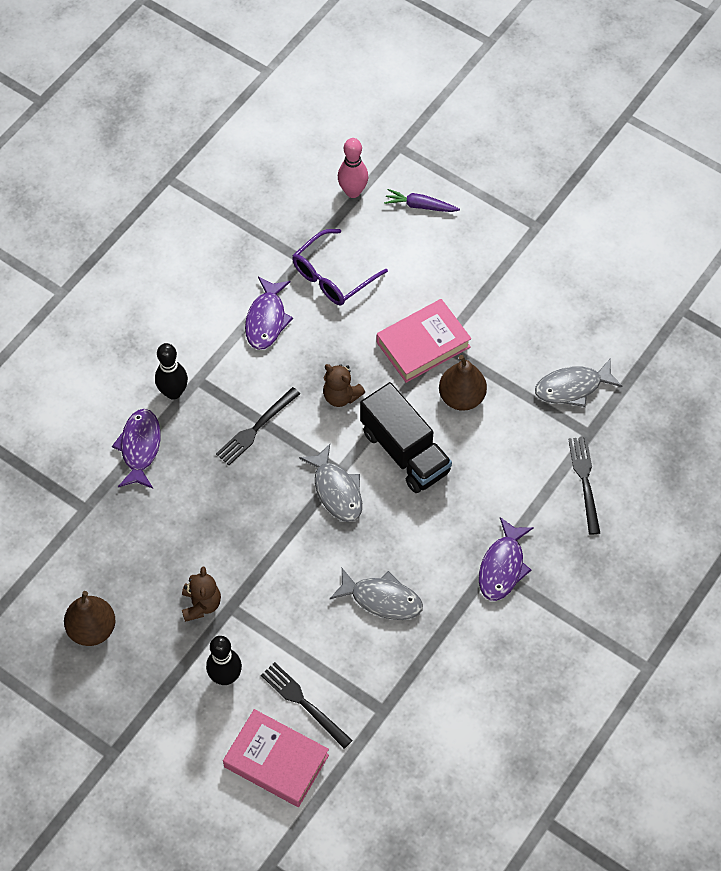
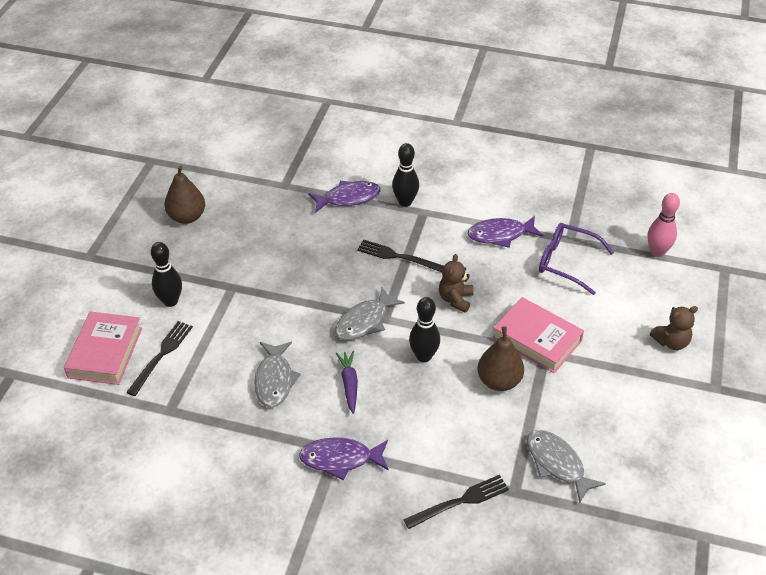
camera: 70 degrees right, 15 degrees down
brown teddy bear [182,567,221,622] -> brown teddy bear moved to [650,306,698,350]
black truck [360,382,452,493] -> black bowling pin [409,297,440,362]
purple carrot [384,189,460,212] -> purple carrot moved to [336,351,358,414]

